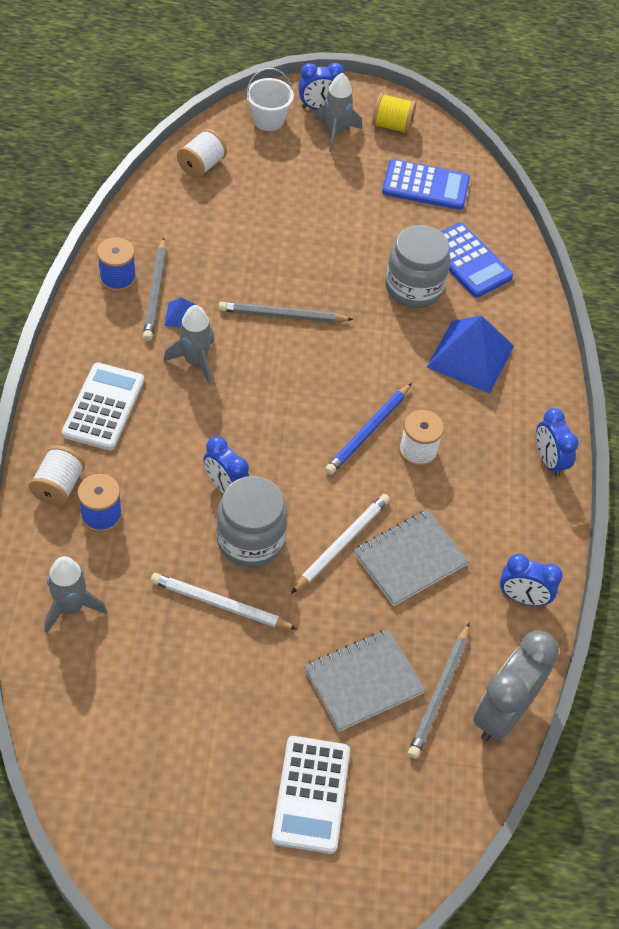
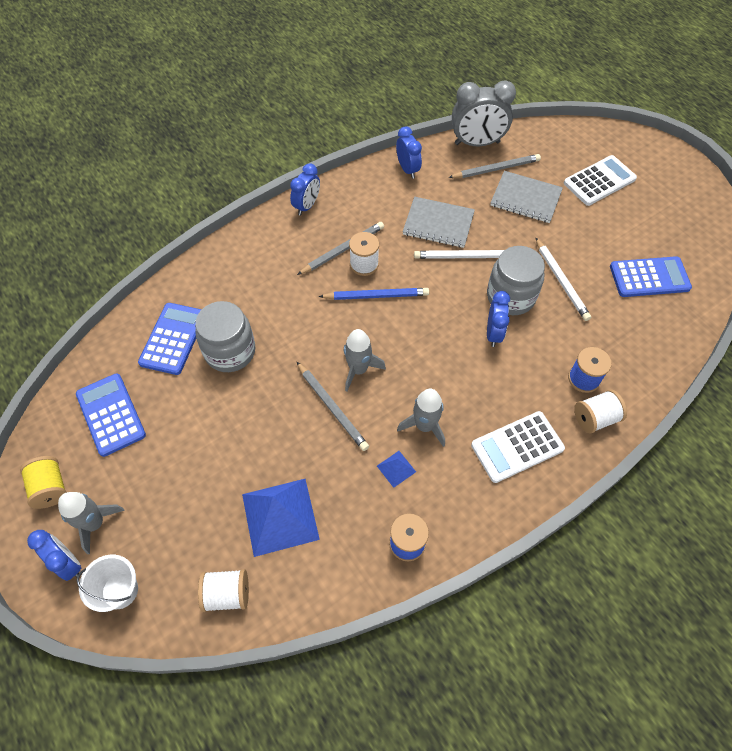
camera: 125 degrees left, 5 degrees up
grey rocket [44,556,107,633] -> grey rocket moved to [344,329,386,391]
grey pencil [143,237,166,341] -> grey pencil moved to [297,222,384,275]
blue pyramid [427,316,514,394] -> blue pyramid moved to [242,479,320,557]
none -> blue calculator [610,256,692,297]

